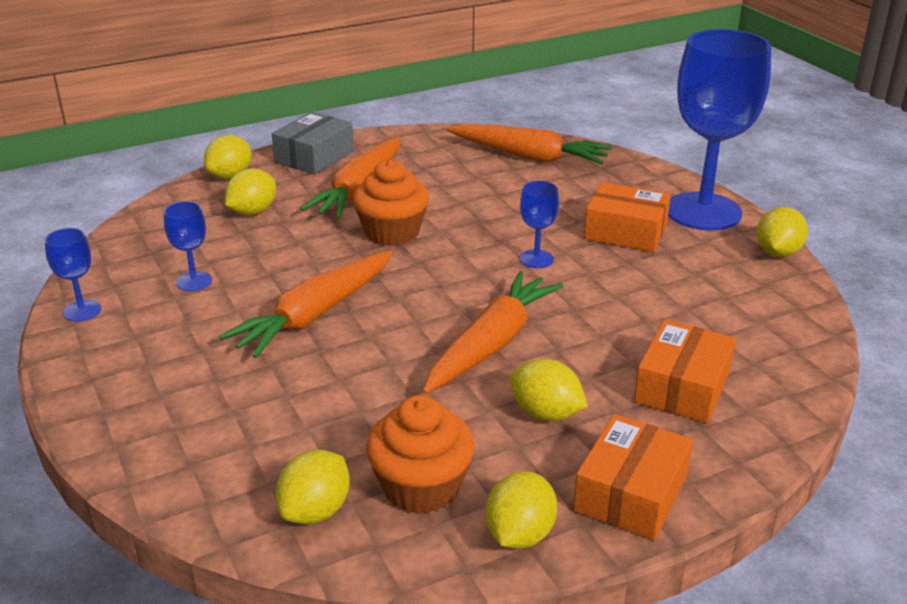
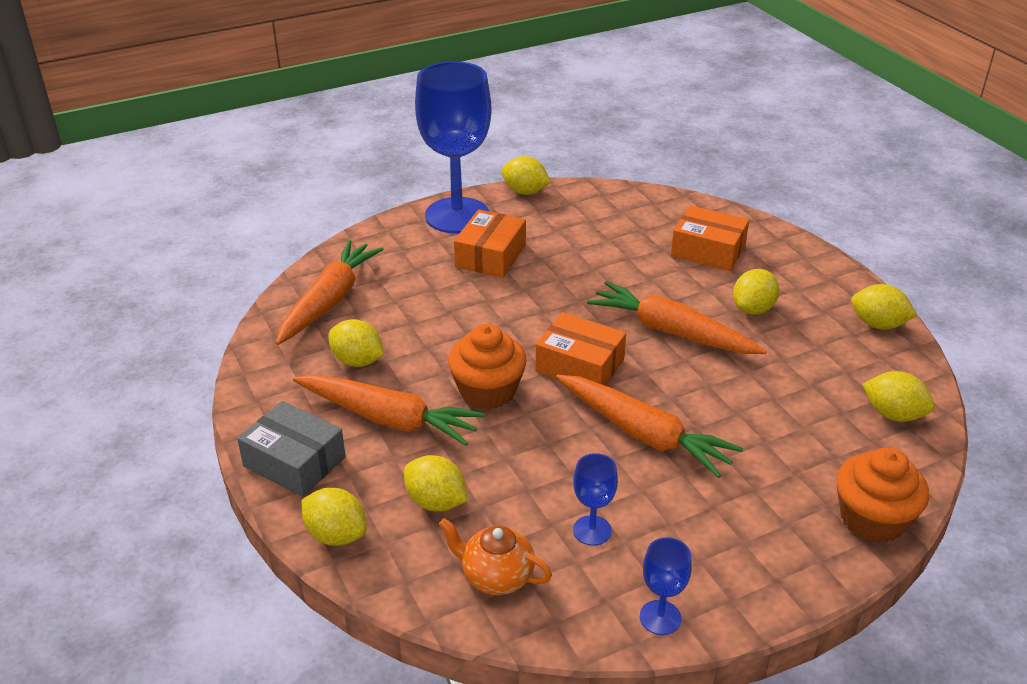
camera: 90 degrees left, 5 degrees up
orange cupcake [366,395,475,514] -> orange cupcake moved to [836,447,929,543]
blue goblet [520,181,559,268] -> none
orange box [573,414,693,540] -> orange box moved to [535,312,626,386]
none -> yellow lemon [328,319,383,367]
none -> orange teapot [439,518,552,595]

